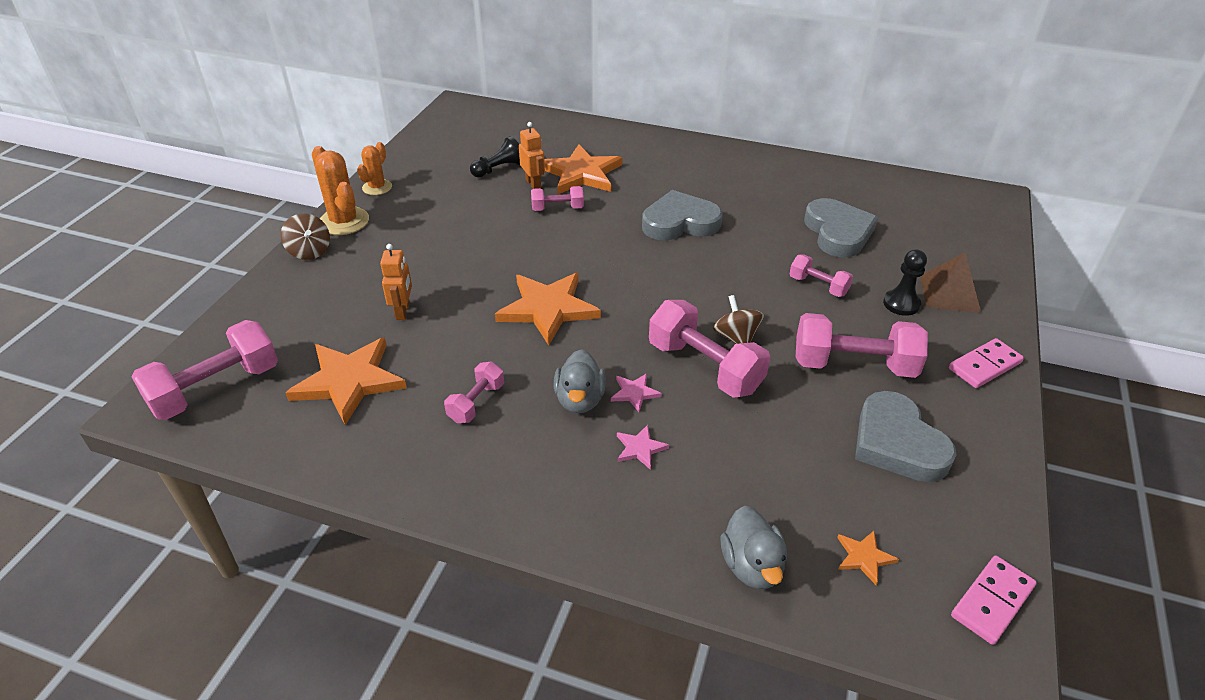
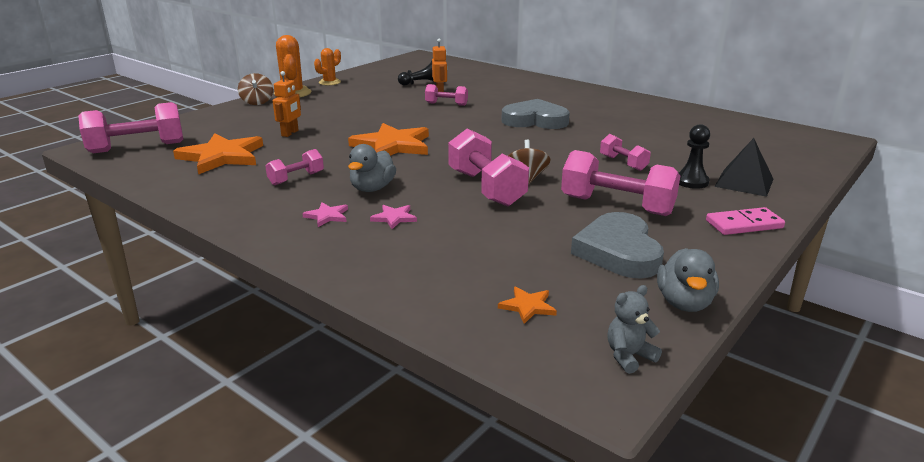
camera: 20 degrees right, 15 degrees down
orange star [544,144,622,194] -> none
pink star [611,373,662,412] -> pink star moved to [302,203,348,227]
grey duck [720,506,787,589] -> grey duck moved to [657,248,719,312]
grey heart [804,198,878,257] -> none
brown pyramid [920,253,981,313] -> black pyramid [714,138,773,197]
pink domino [951,556,1037,645] -> grey teddy bear [607,285,662,374]

